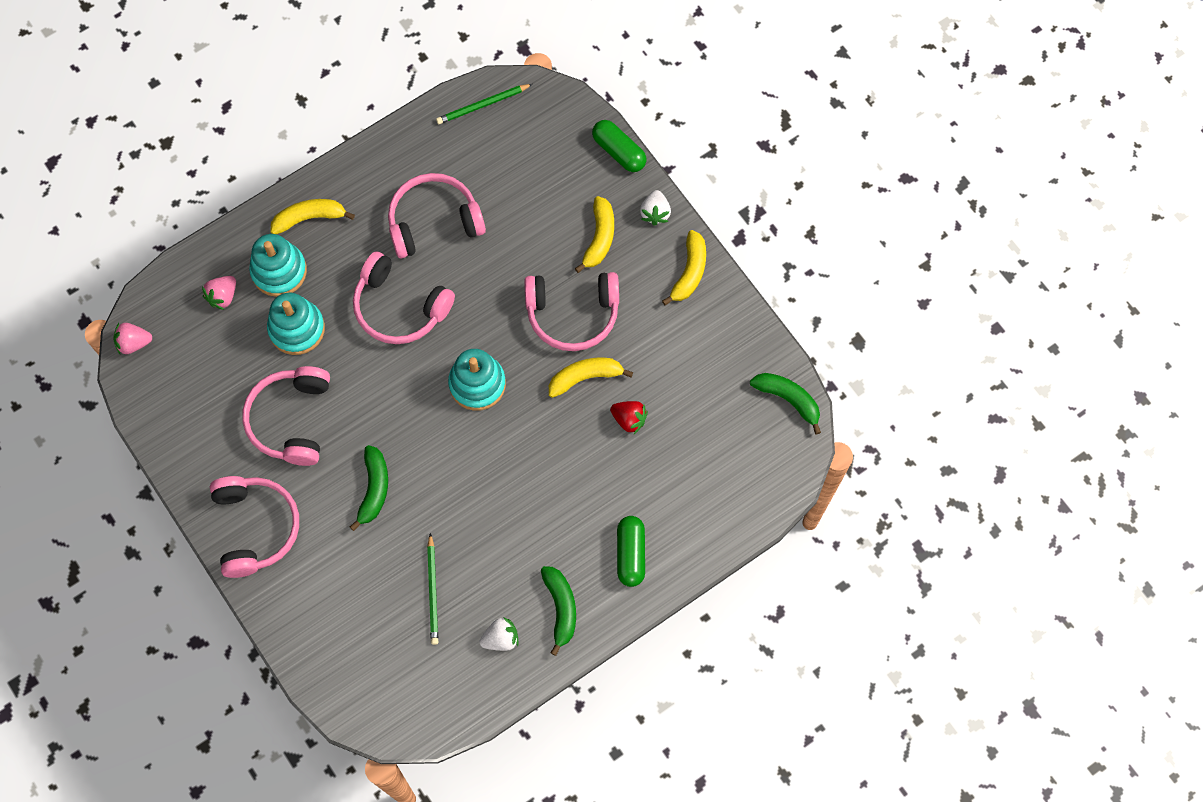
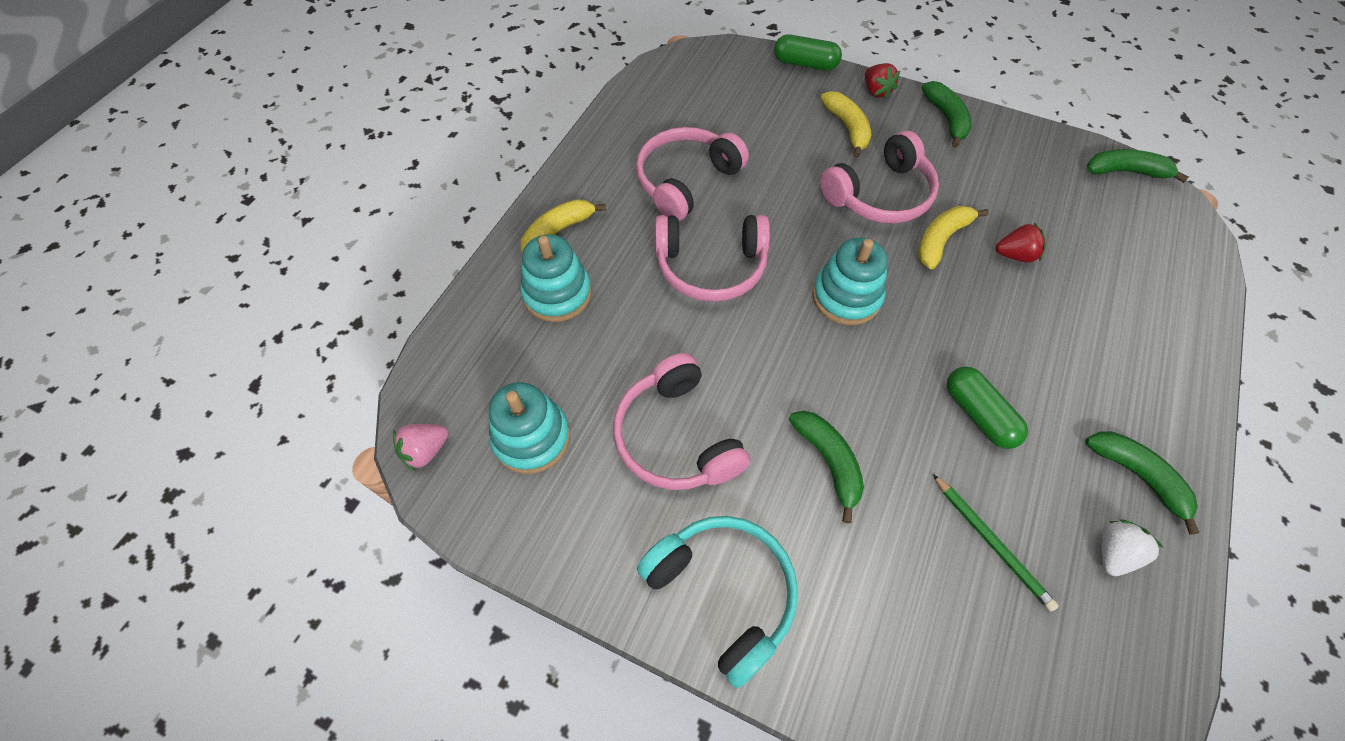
camera: 30 degrees left, 10 degrees down
pink strawberry [202,276,236,310] -> none
pink headphones [210,476,299,578] -> turquoise headphones [637,516,798,688]
turquoise stacking toy [267,293,325,355] -> turquoise stacking toy moved to [489,382,570,474]
green pencil [436,84,532,124] -> none
green capsule [617,516,645,587] -> green capsule moved to [947,367,1028,449]
white strawberry [640,190,671,226] -> red strawberry [865,63,900,99]
yellow banana [662,230,706,306] -> green banana [922,81,972,148]

